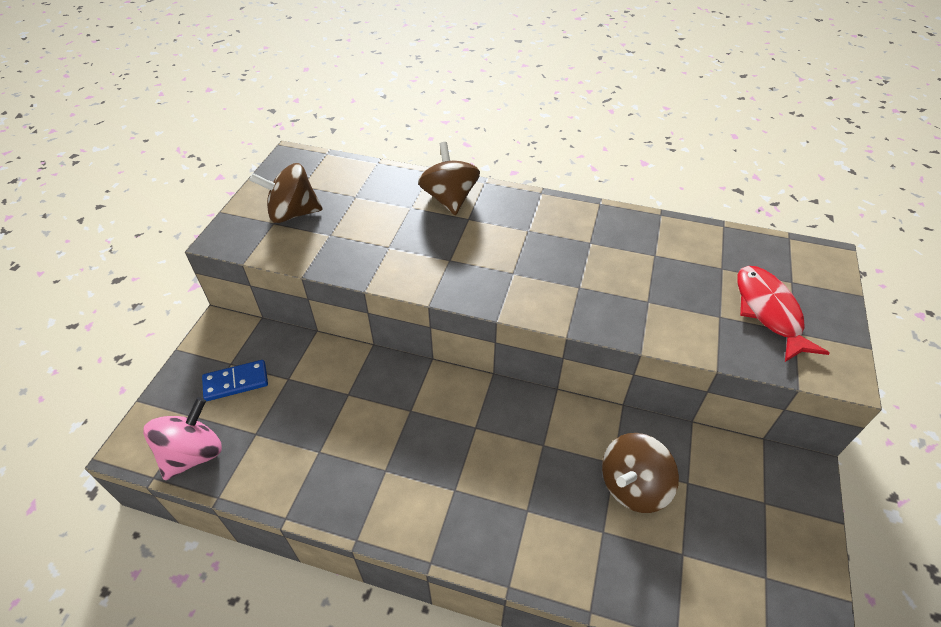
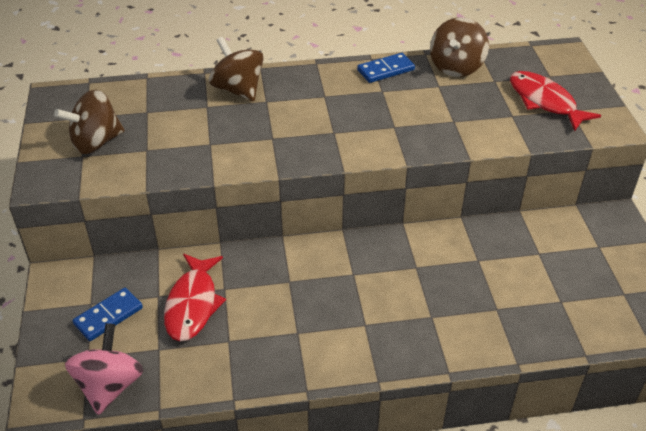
camera: 25 degrees left, 5 degrees down
brown spinning top [602,433,679,513] -> brown spinning top moved to [430,17,489,77]
none -> red fish [164,254,226,341]
none -> blue domino [357,53,415,83]

